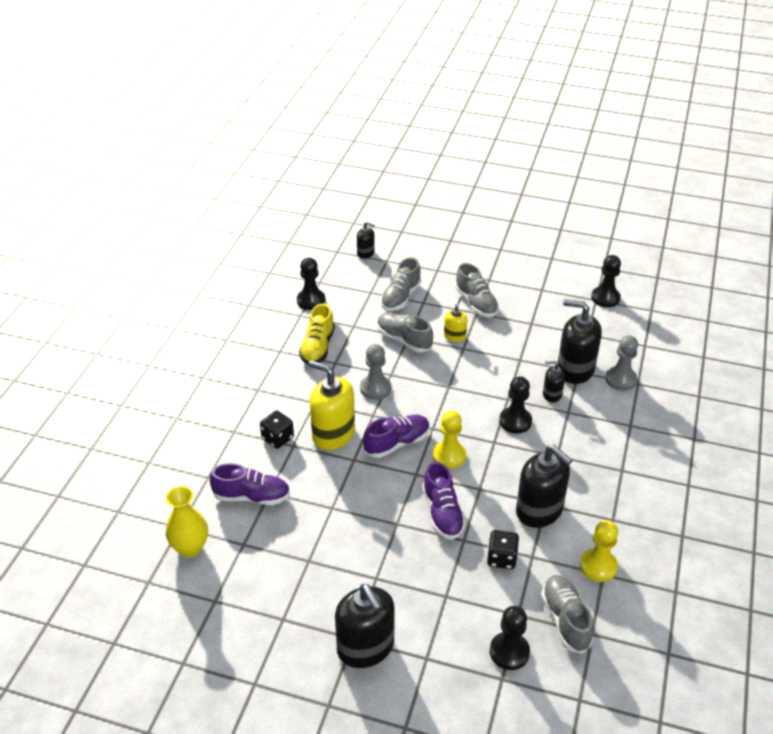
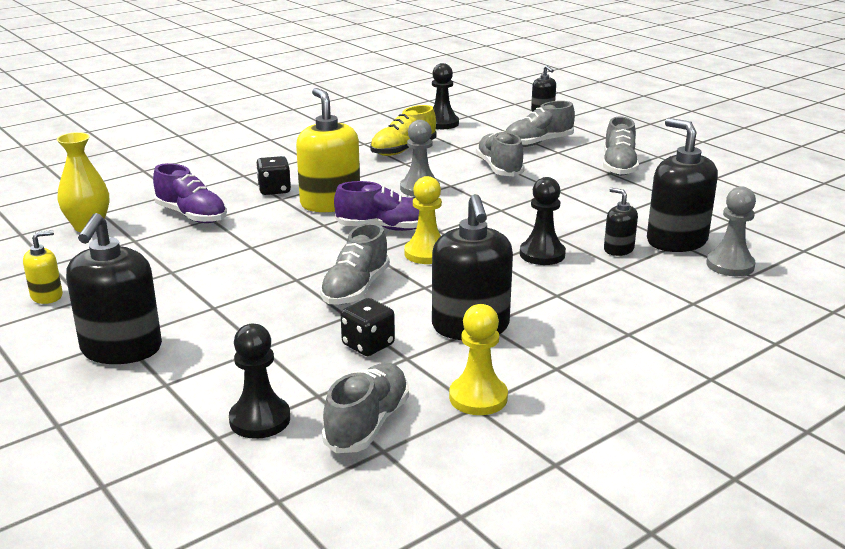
camera: 35 degrees right, 15 degrees down
purple shoe [422,462,466,540] -> grey shoe [320,223,390,305]
yellow soap dispenser [444,298,467,342] -> yellow soap dispenser moved to [23,230,63,304]
black pawn [591,255,621,307] -> none

